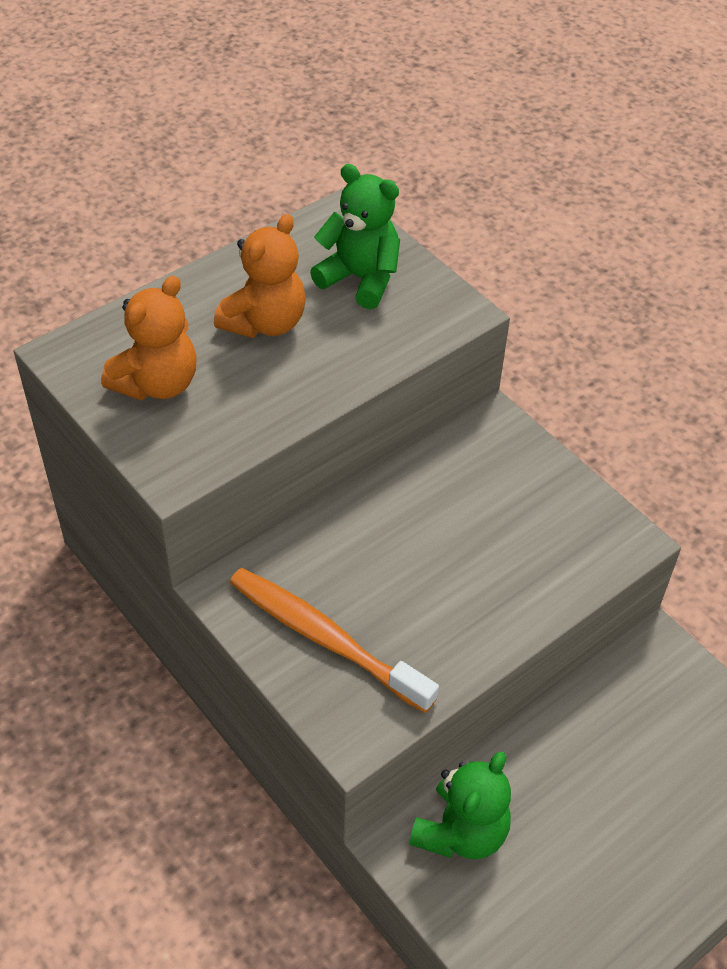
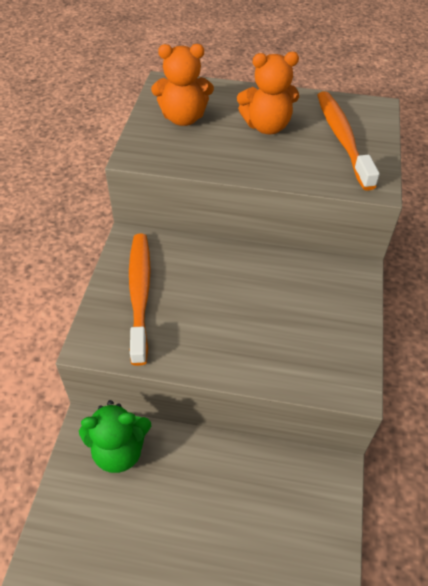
camera: 50 degrees right, 0 degrees up
green teddy bear [310,164,400,309] -> orange toothbrush [317,91,380,191]

